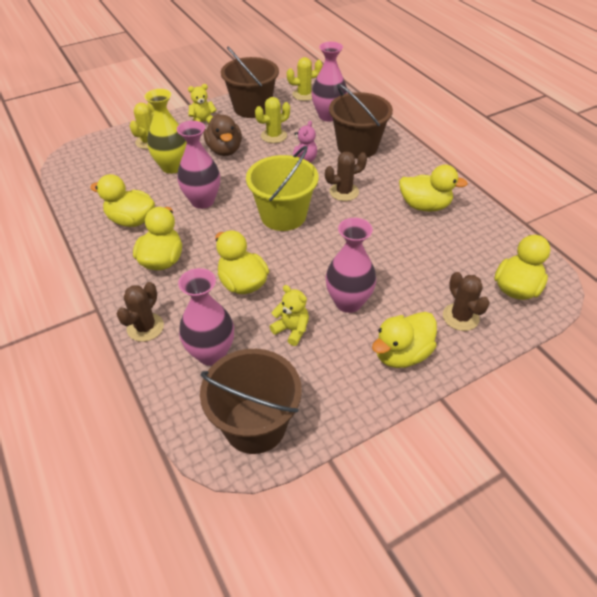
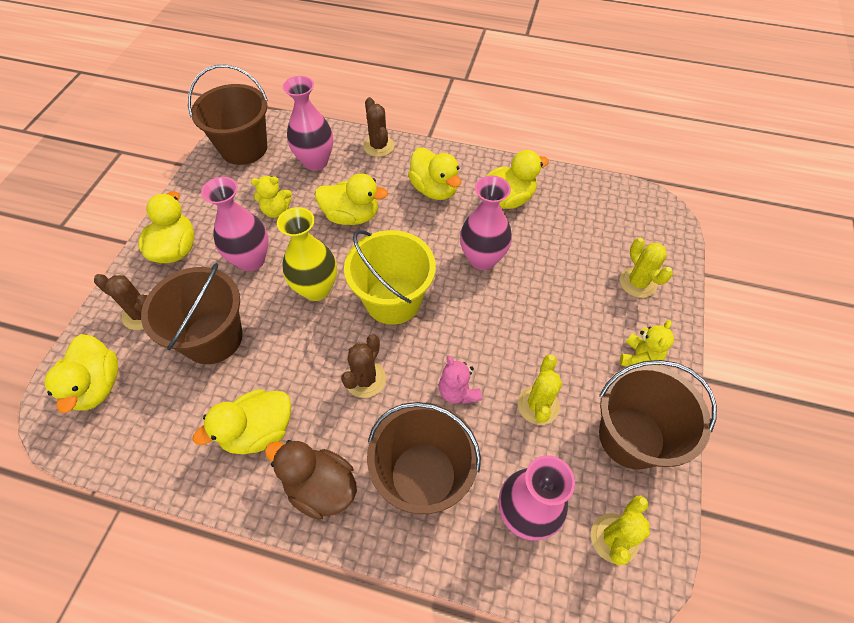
camera: 135 degrees right, 10 degrees up
yellow vase [145,89,187,174] -> yellow vase moved to [277,207,337,301]
brown duck [203,114,242,156] -> brown duck moved to [265,440,357,520]
none -> brown bucket [141,263,243,364]

